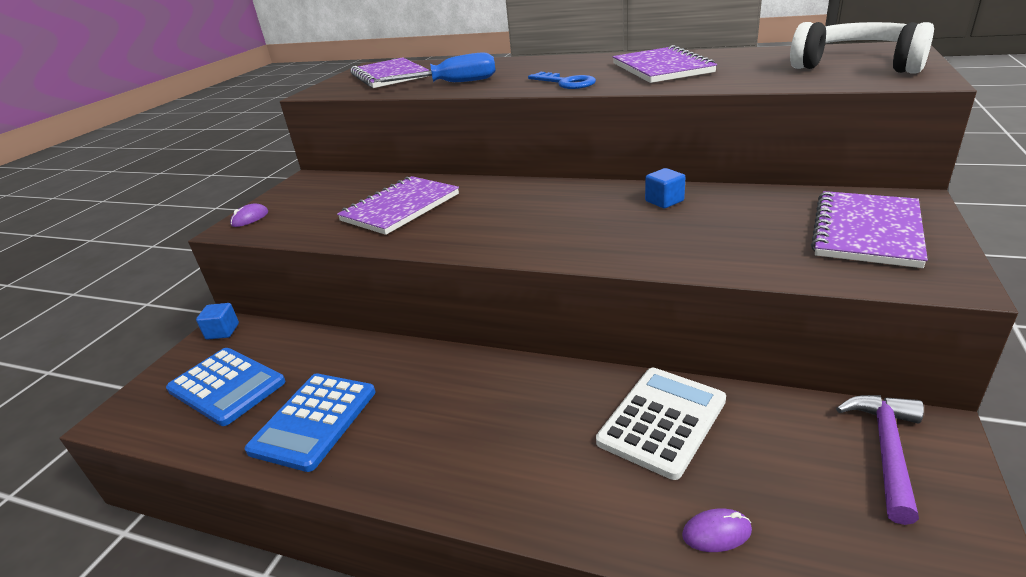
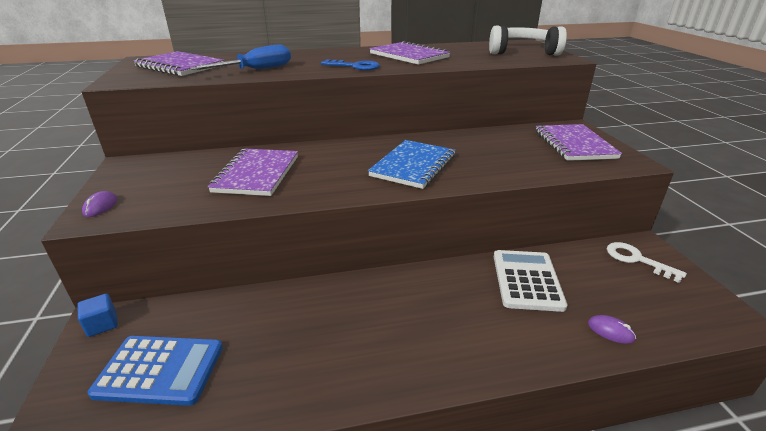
camera: 35 degrees left, 0 degrees up
blue calculator [244,374,375,472] -> none
blue cube [645,168,685,208] -> none
purple mouse [682,508,752,552] -> purple mouse turned 75 degrees clockwise [588,315,636,344]
purple hammer [836,395,924,525] -> white key [607,242,687,283]
none -> blue notebook [368,140,456,189]

